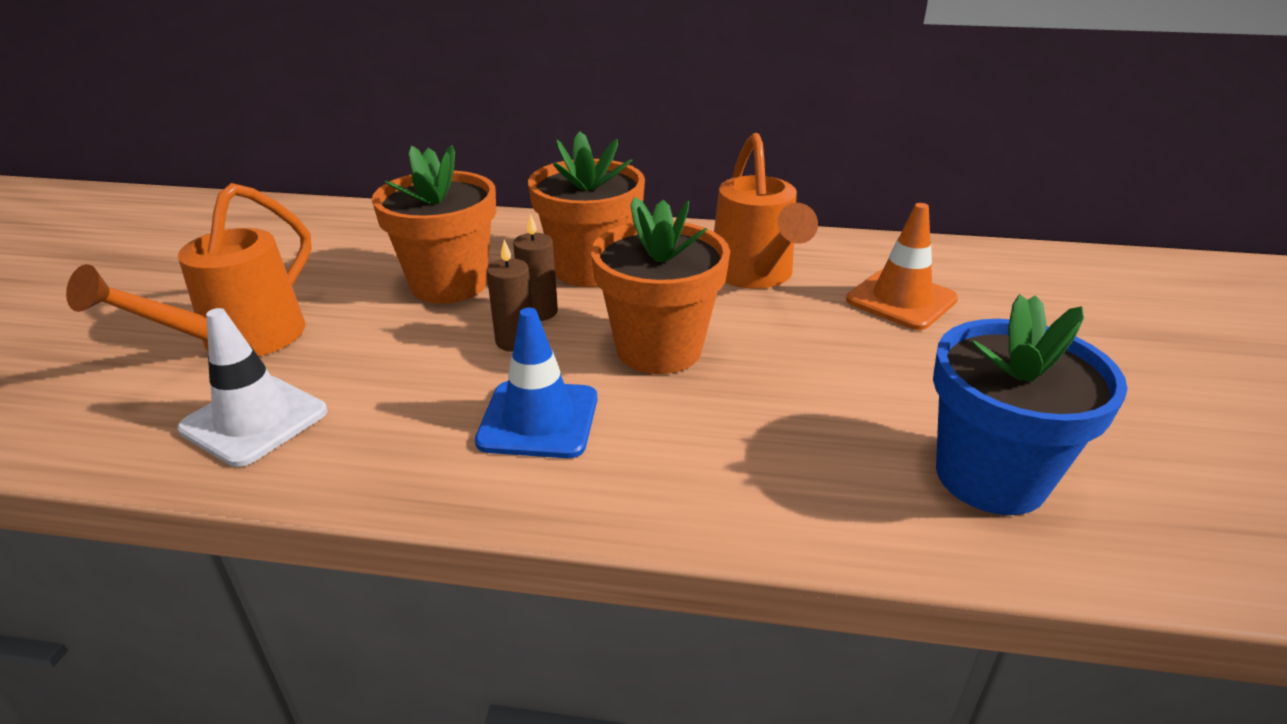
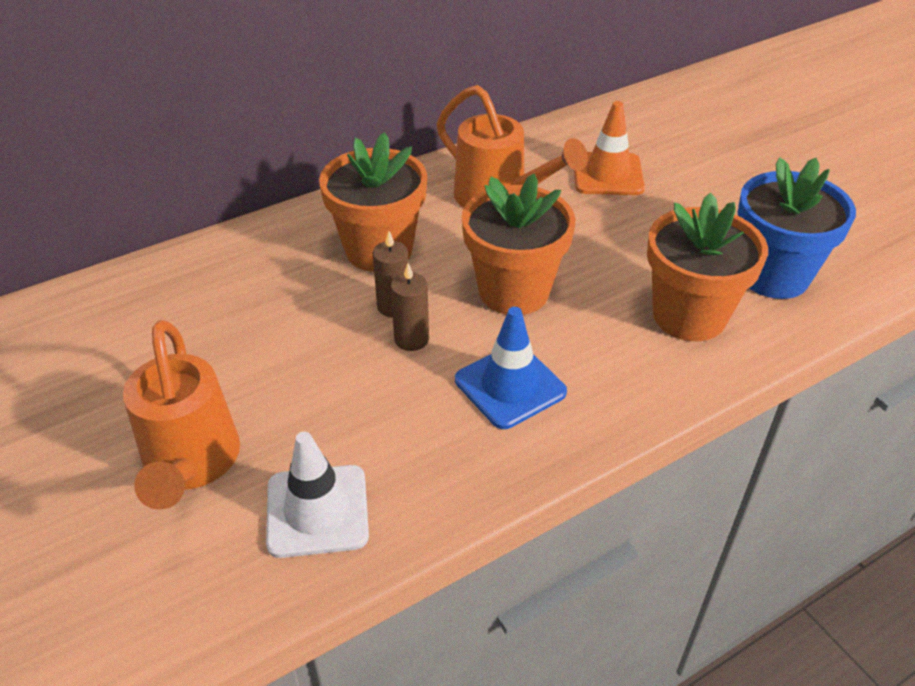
camera: 40 degrees left, 10 degrees up
orange flower pot [372,145,496,304] -> orange flower pot moved to [647,192,768,341]

